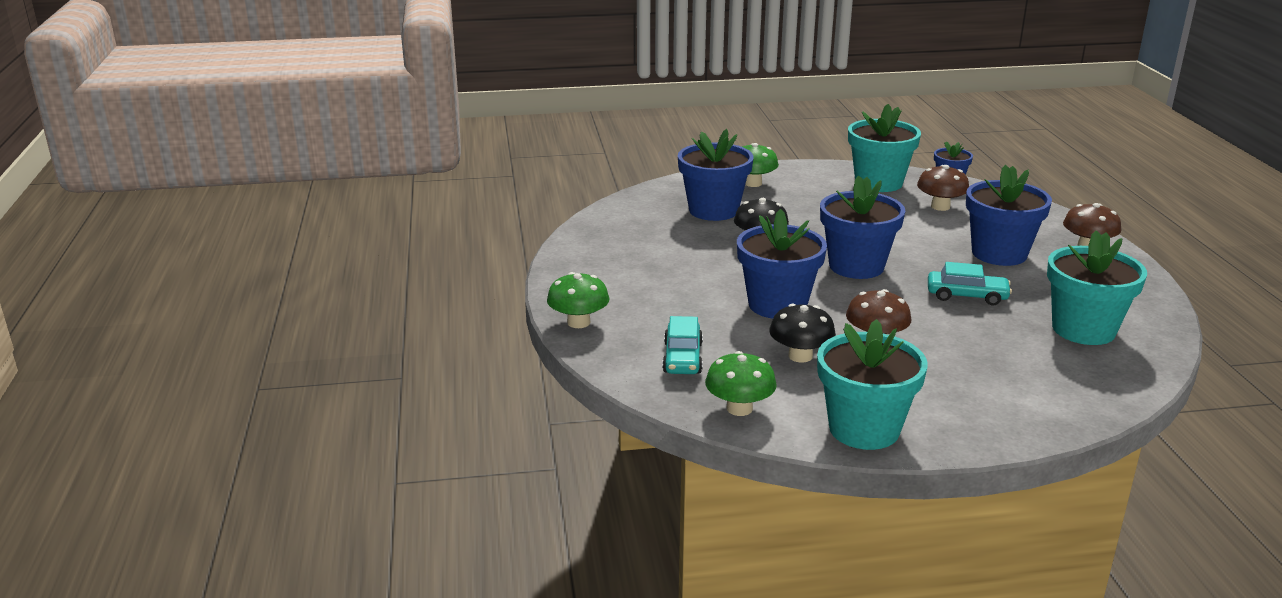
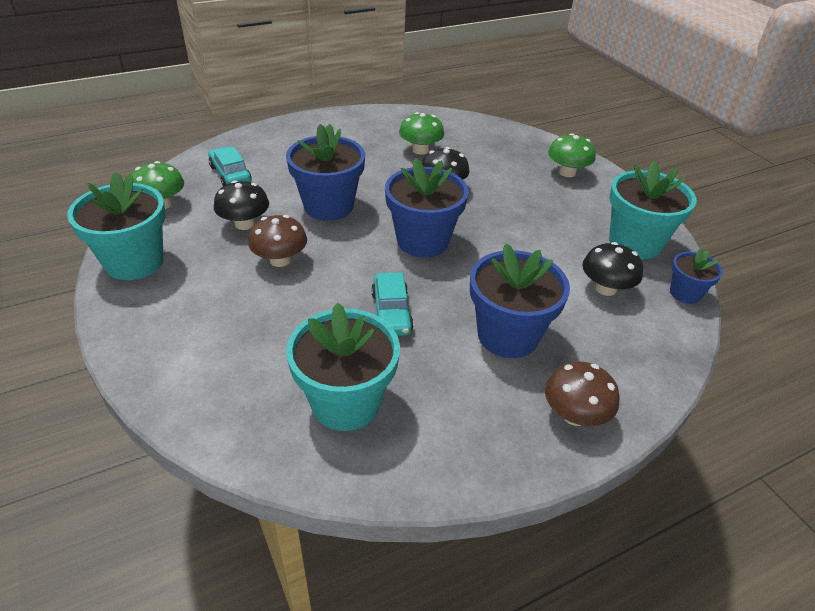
camera: 70 degrees right, 15 degrees up
green mushroom [547,272,610,328] -> green mushroom moved to [399,112,444,155]
turquoise car [662,316,703,374] -> turquoise car turned 75 degrees clockwise [209,147,252,186]
blue flower pot [678,129,754,221] -> none
brown mushroom [917,165,969,211] -> black mushroom [582,242,643,296]

